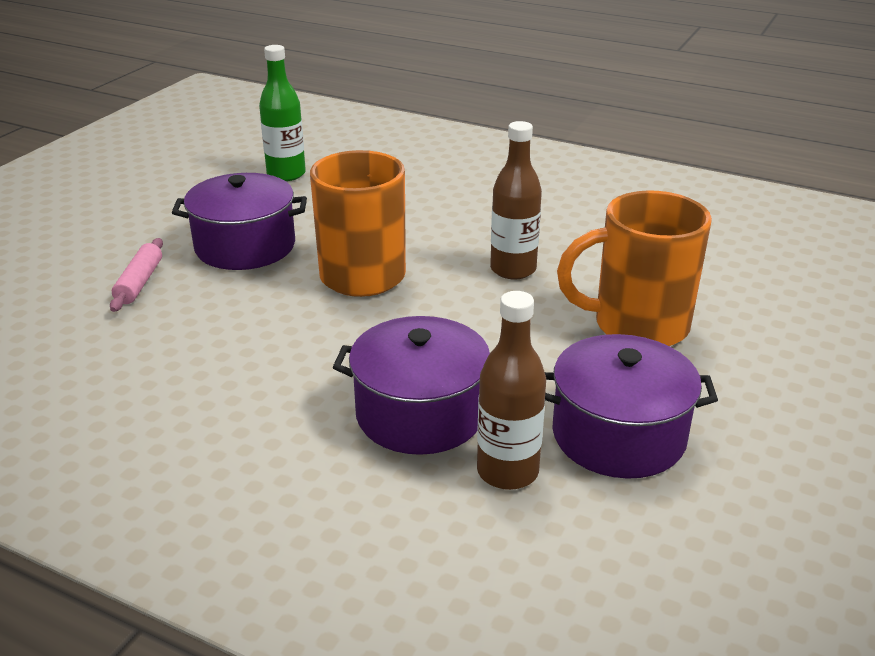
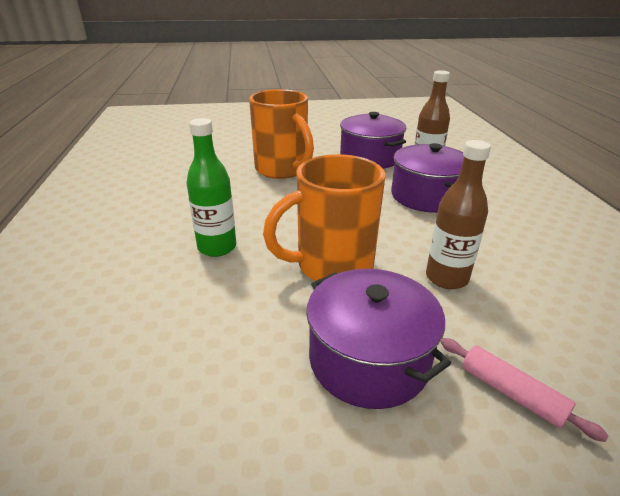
camera: 125 degrees left, 0 degrees up
pink rolling pin [110,238,163,312] -> pink rolling pin turned 75 degrees clockwise [441,338,608,442]
green bottle [259,45,306,181] -> green bottle moved to [187,118,237,257]
brown bottle [490,121,542,280] -> brown bottle moved to [426,140,491,289]

